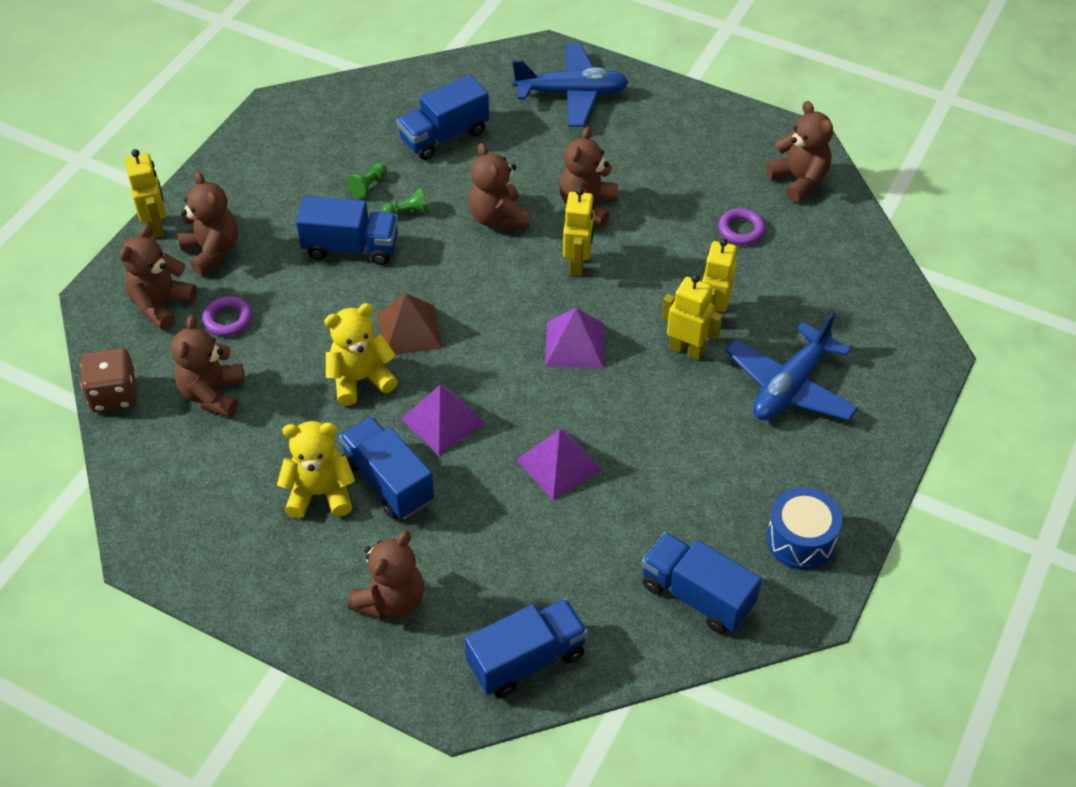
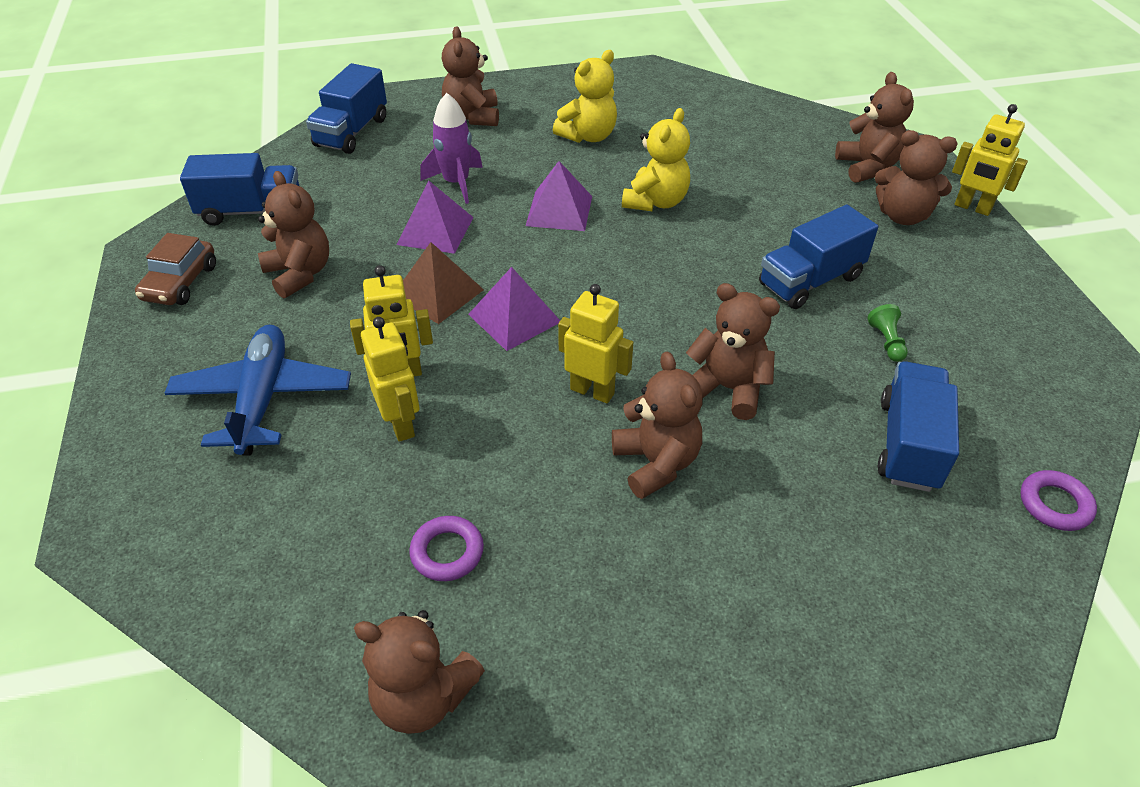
camera: 140 degrees right, 5 degrees down
brown dice [81,348,137,412] -> none
brown teddy bear [171,315,245,418] -> brown teddy bear moved to [258,171,329,298]
purple ring [202,296,252,336] -> purple ring moved to [1020,470,1097,531]
blue truck [339,416,434,519] -> none
brown pyramid [377,293,442,355] -> brown pyramid moved to [403,242,484,324]
green pawn [381,188,428,216] -> none
blue plane [513,43,629,127] -> none
yellow robot [563,187,595,277] -> yellow robot turned 150 degrees clockwise [558,284,633,404]
blue drum [766,487,842,570] -> brown car [135,233,216,305]
none -> purple rocket [420,93,483,204]

